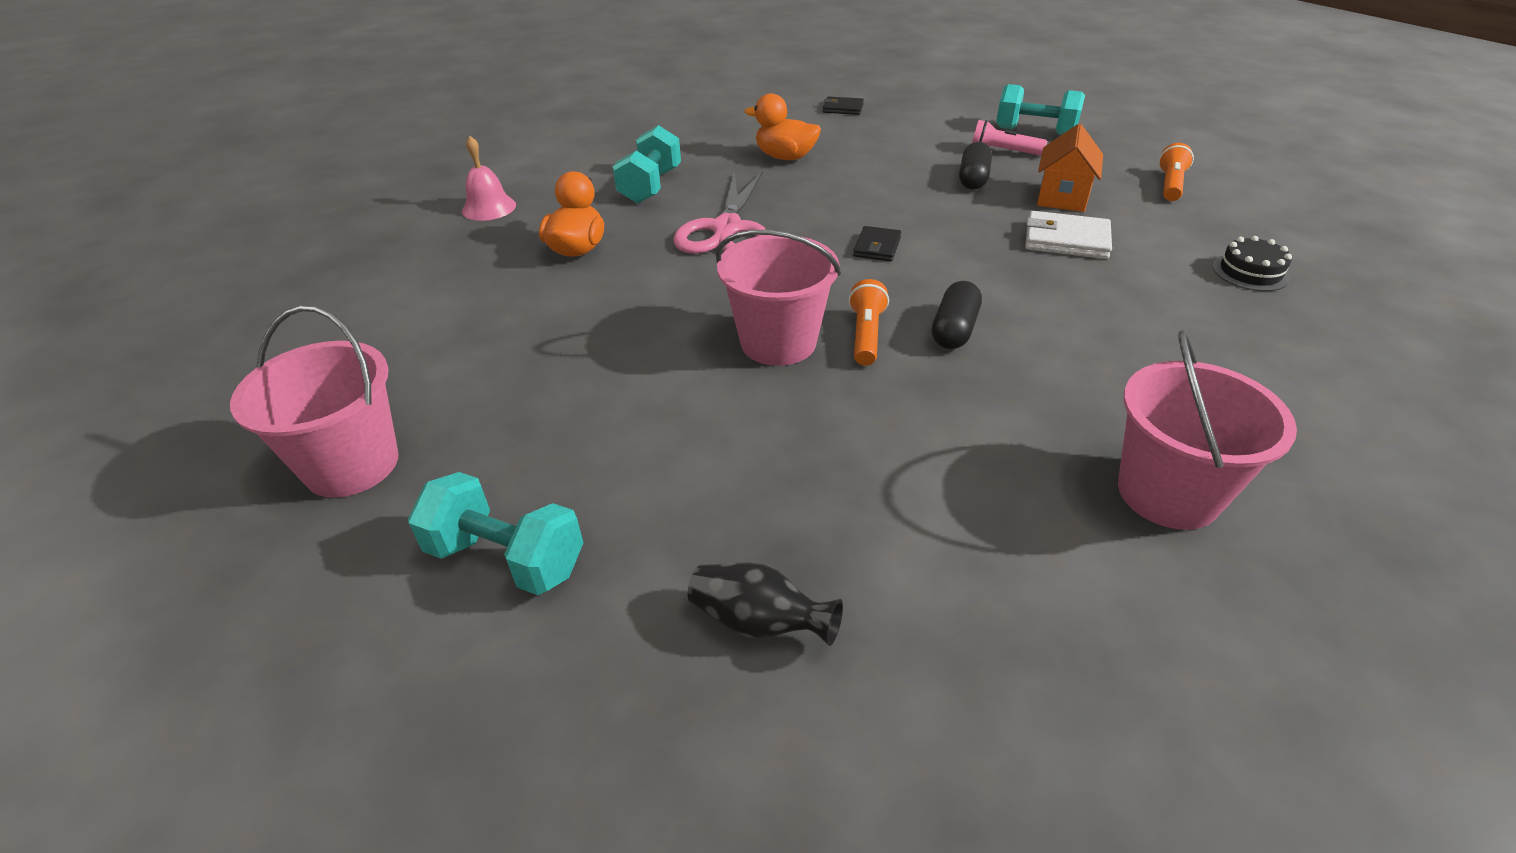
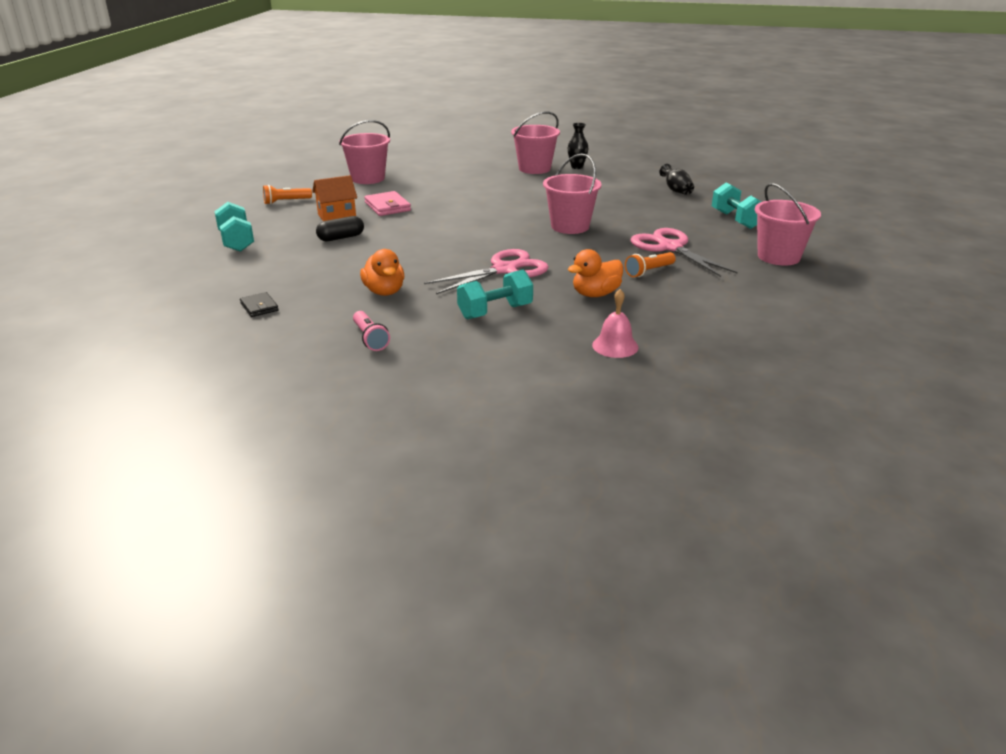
camera: 135 degrees left, 10 degrees down
orange flashlight [848,279,889,366] -> orange flashlight moved to [625,252,676,277]
black wallet [853,226,901,262] -> none
black capsule [932,281,982,349] -> none
pink flashlight [972,120,1047,156] -> pink flashlight moved to [353,311,390,351]
white wallet [1025,211,1112,259] -> pink wallet [364,191,411,216]
black cake [1213,236,1292,291] -> pink bucket [339,120,390,184]
none -> black vase [568,123,589,169]
none -> pink scissors [630,228,738,277]

